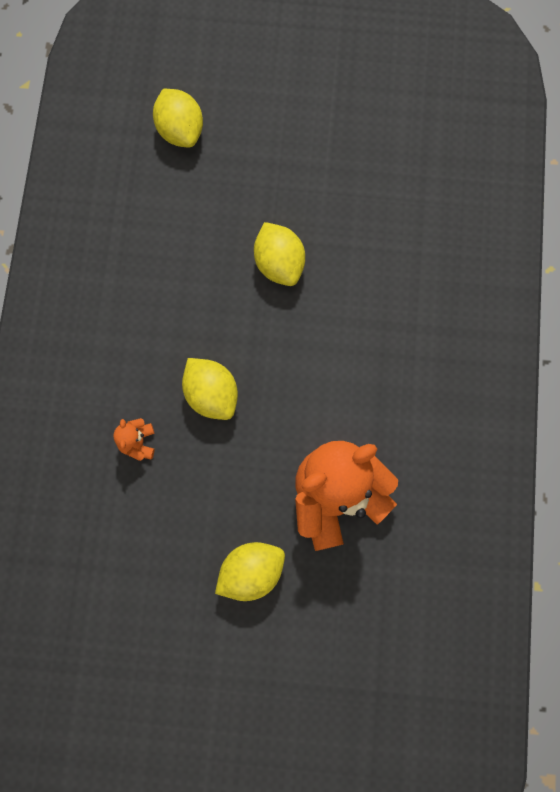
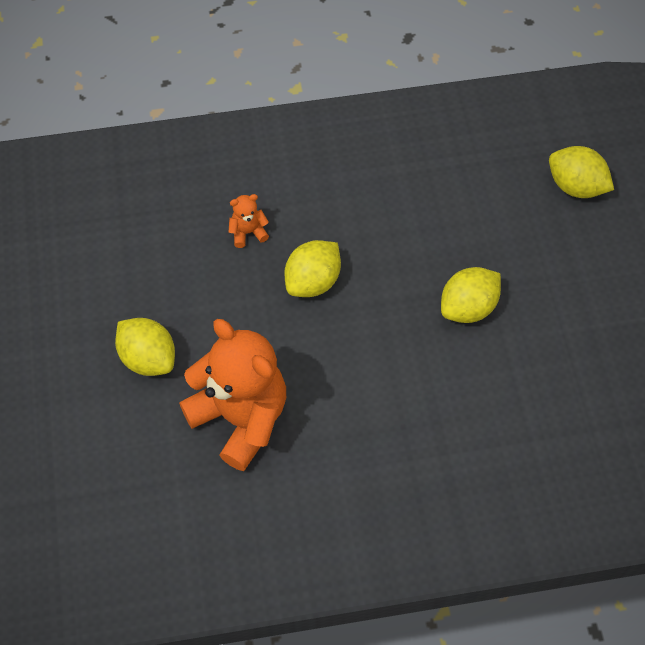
camera: 75 degrees right, 15 degrees down
yellow lemon [153,89,203,148] -> yellow lemon turned 75 degrees clockwise [549,146,614,198]

